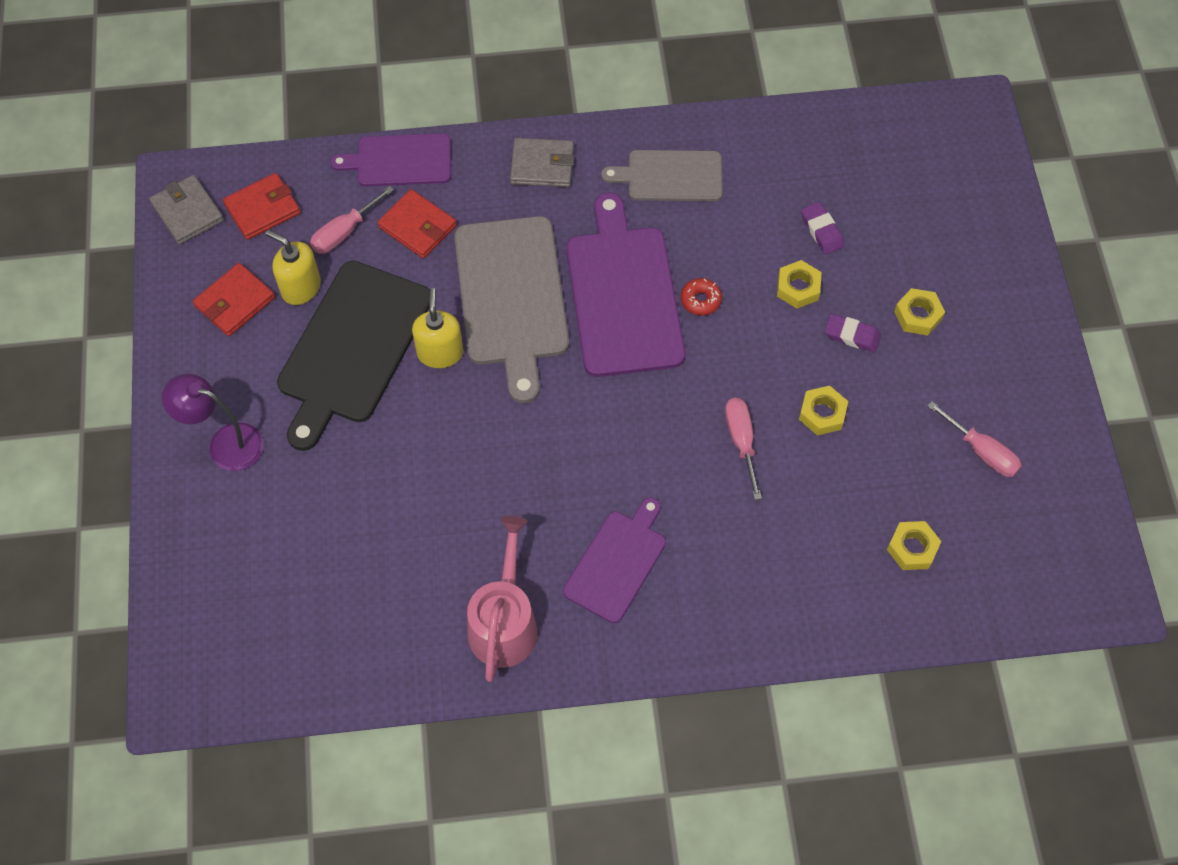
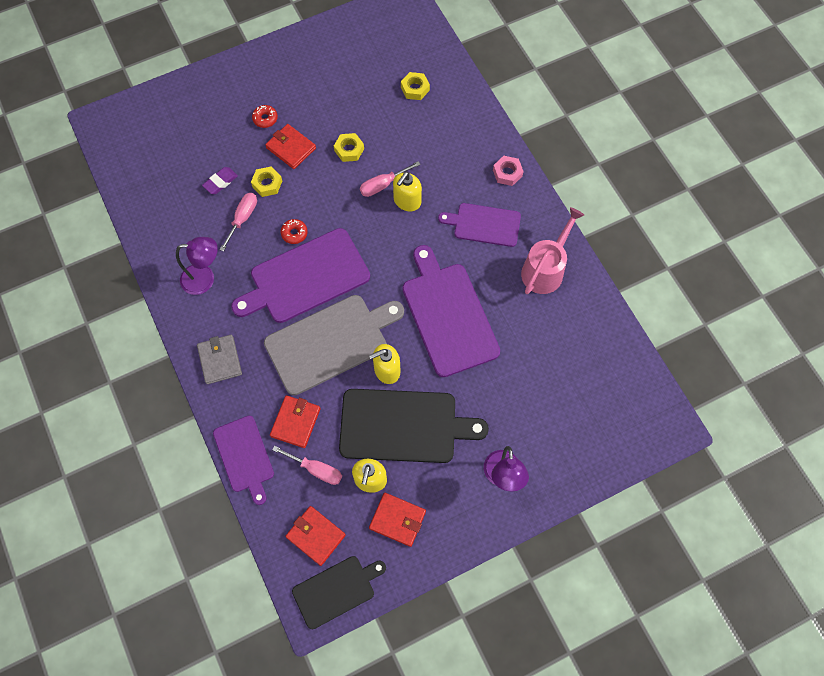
camera: 110 degrees left, 5 degrees up
grey wallet [149,175,224,245] -> black cutting board [292,556,386,629]
pink watering can [467,516,538,682] -> pink watering can turned 135 degrees clockwise [521,207,584,294]
grey cutting board [601,150,723,201] -> purple lamp [176,237,218,295]
purple eraser [825,314,881,352] -> red wallet [265,124,316,169]
yellow nut [894,288,945,336] -> red donut [252,105,278,128]
pink screwdriver [927,401,1022,477] -> pink screwdriver moved to [220,193,257,251]
none -> yellow soap dispenser [393,172,422,211]
none -> purple cutting board [402,245,500,377]
none -> pink nut [493,156,524,186]

